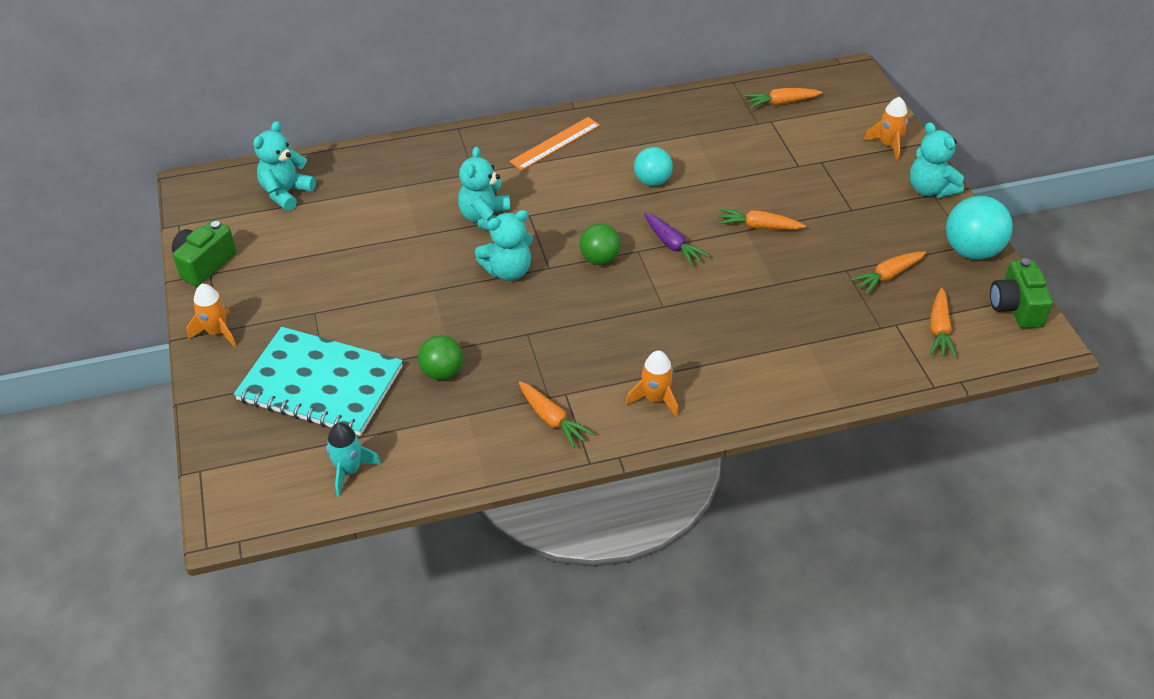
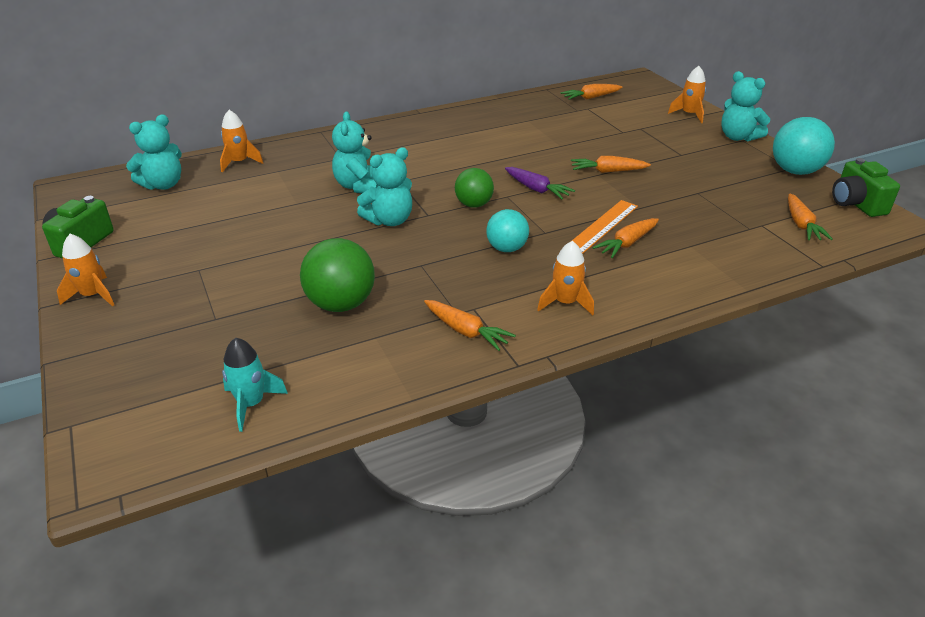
camera: 10 degrees left, 10 degrees down
turquoise notebook [234,327,403,436] -> none
turquoise teddy bear [253,121,316,211] -> turquoise teddy bear turned 150 degrees counterclockwise [126,115,182,190]
green ball [418,335,463,380] -> green ball [300,238,375,312], size x1.54
orange ruler [510,117,600,171] -> orange ruler moved to [572,200,638,254]
turquoise ball [634,147,673,186] -> turquoise ball moved to [486,209,529,252]
orange carrot [850,252,926,294] -> orange carrot moved to [592,218,659,258]
none -> orange rocket [220,110,263,173]

